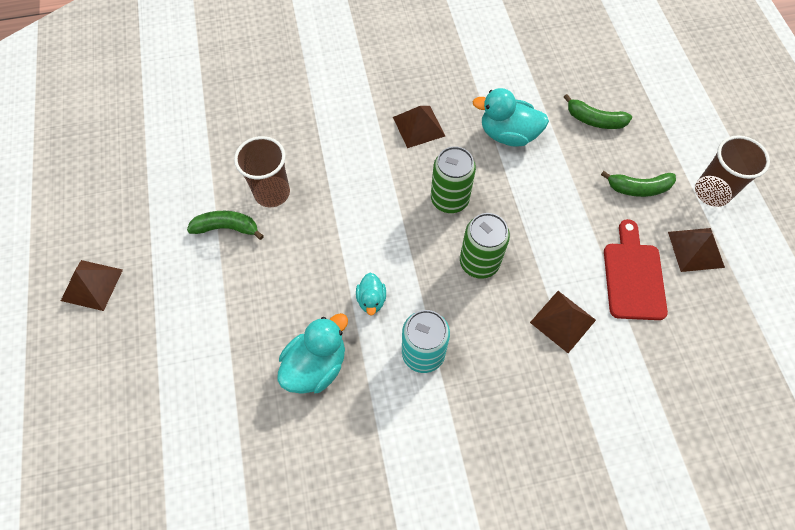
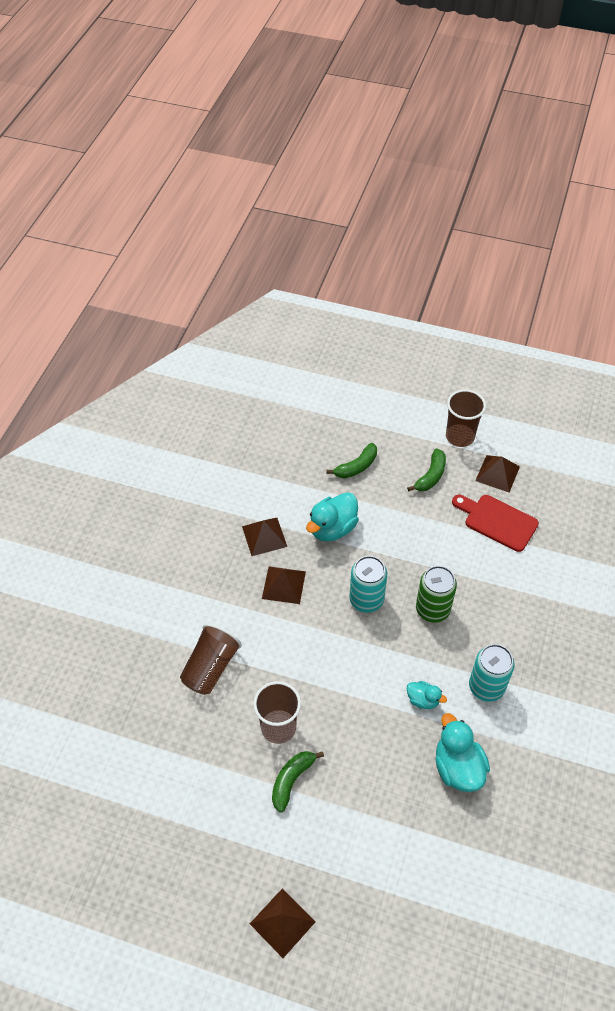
camera: 60 degrees left, 10 degrees down
green can [431,146,476,213] -> turquoise can [349,556,387,613]
brown pyramid [530,291,596,353] -> brown pyramid moved to [242,518,287,556]
none -> brown cup [180,624,242,695]

